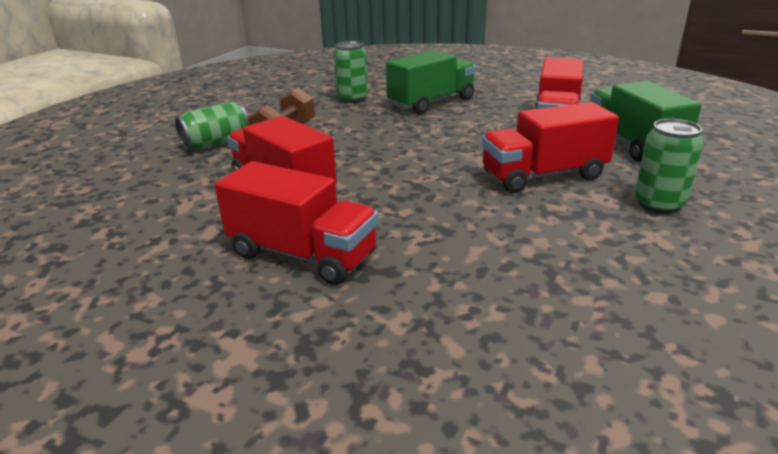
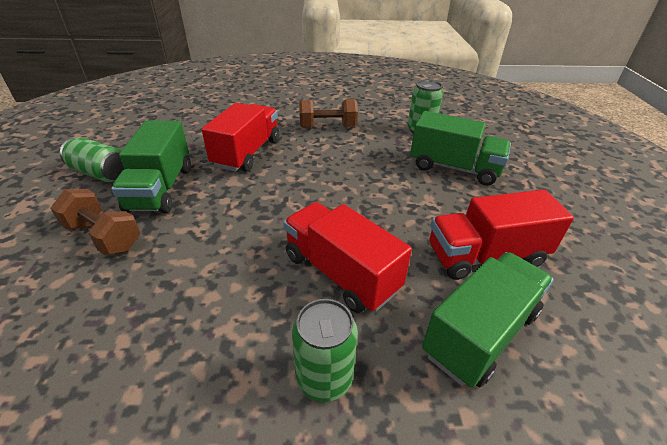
camera: 60 degrees right, 10 degrees up
green can [175,102,249,151] -> green can moved to [60,137,124,182]
red truck [215,161,379,285] -> green truck [111,120,191,213]
none -> brown dumbbell [51,189,140,255]

